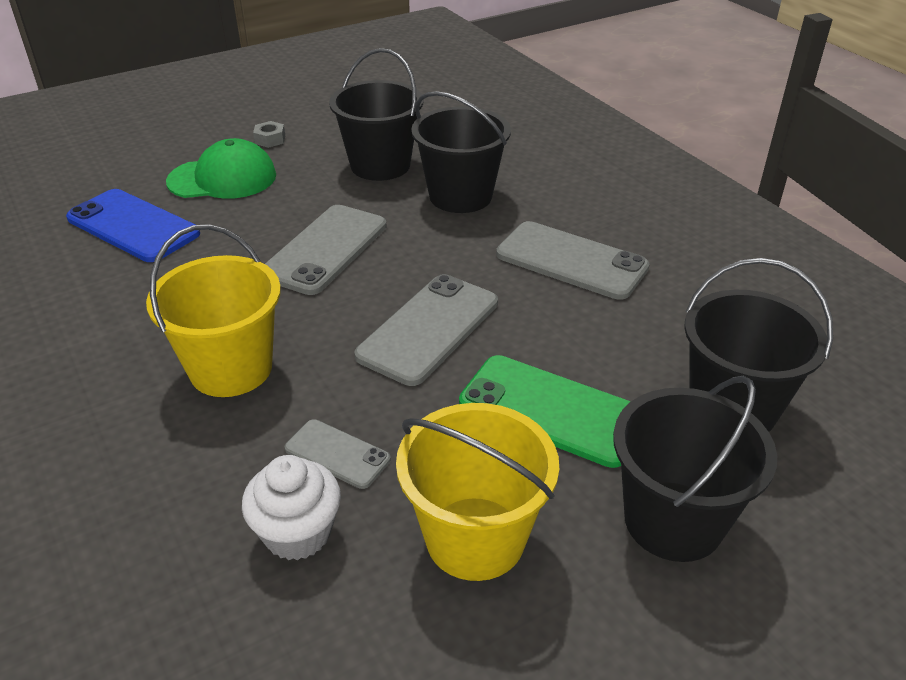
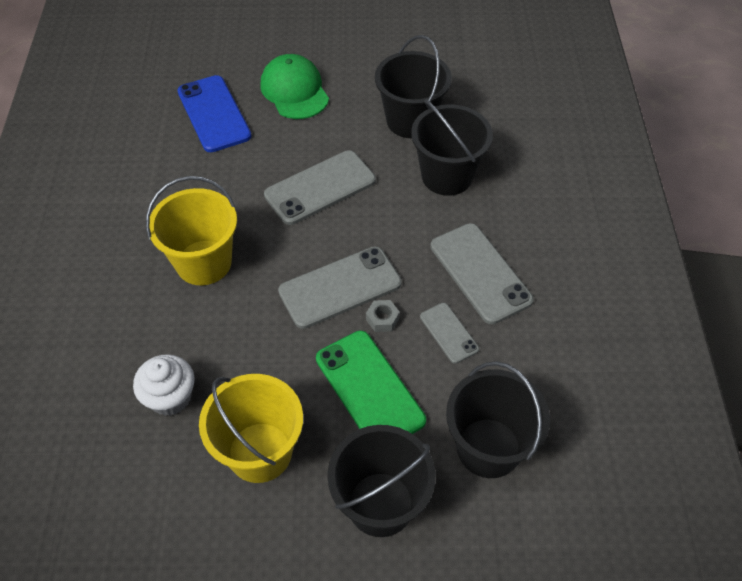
camera: 30 degrees right, 15 degrees up
green cap [166,138,276,199] -> green cap turned 135 degrees counterclockwise [260,54,329,119]
grey nut [253,121,285,148] -> grey nut moved to [366,300,400,332]
grey phone [285,419,391,489] -> grey phone moved to [420,303,479,364]

